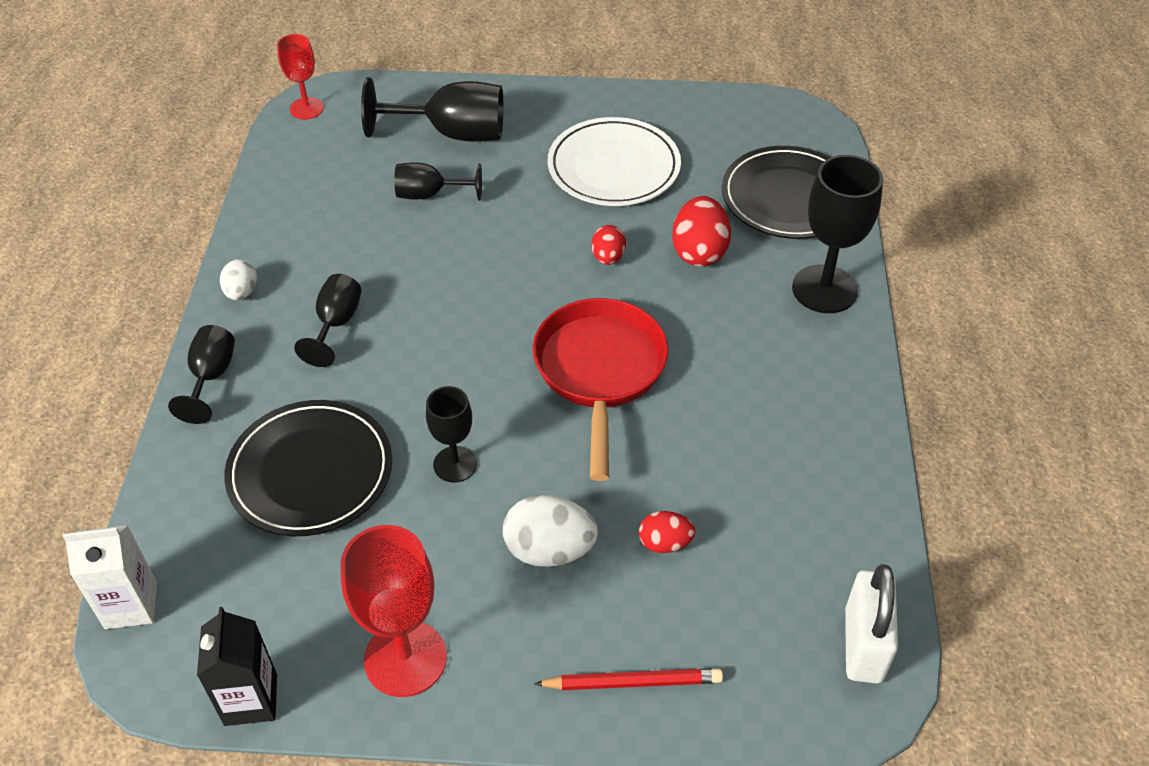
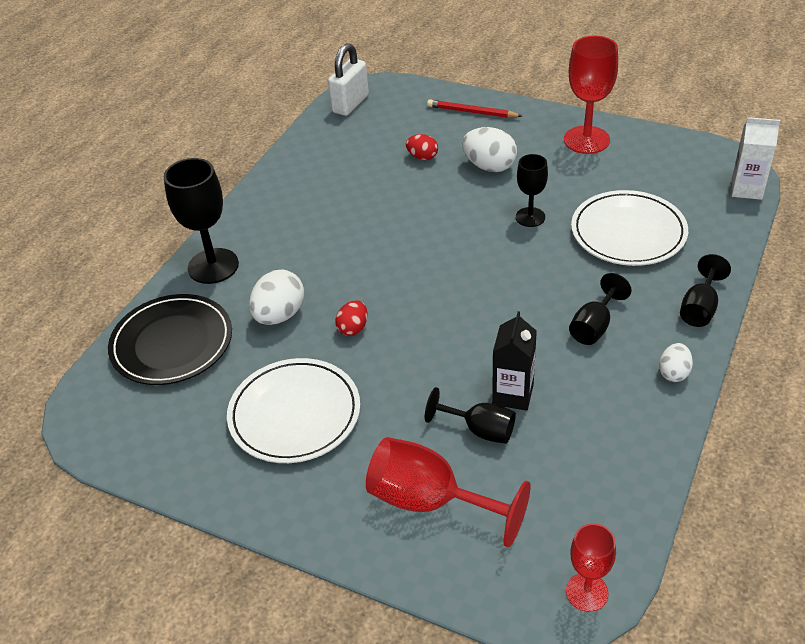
camera: 155 degrees left, 5 degrees down
black carton [197,607,277,726] -> black carton moved to [492,311,537,411]
black plate [224,400,392,536] -> white plate [571,190,688,266]
black goblet [361,78,503,142] -> red goblet [366,437,531,547]
red pan [533,298,668,481] -> none
red egg [672,196,731,267] -> white egg [249,269,304,325]

